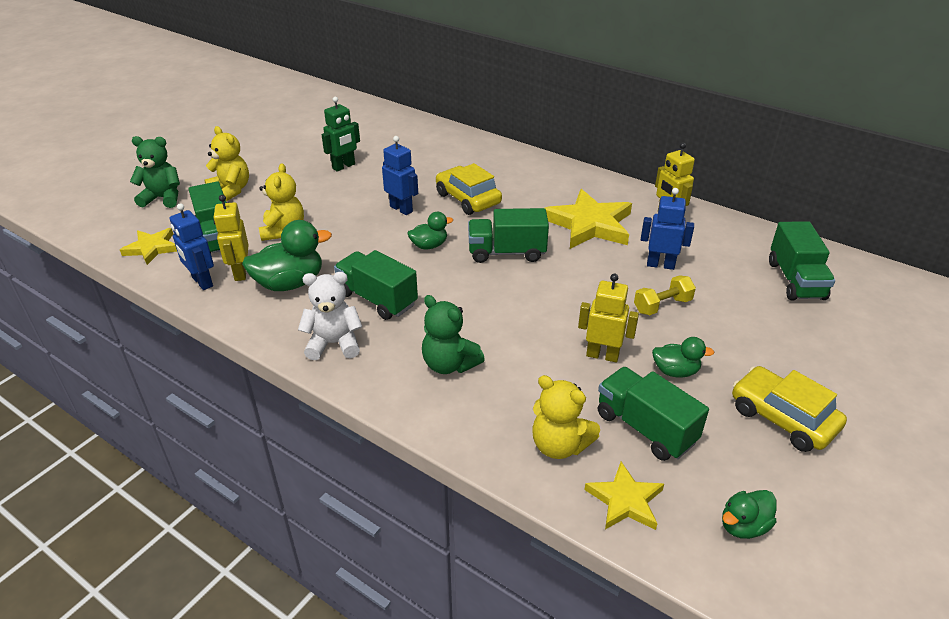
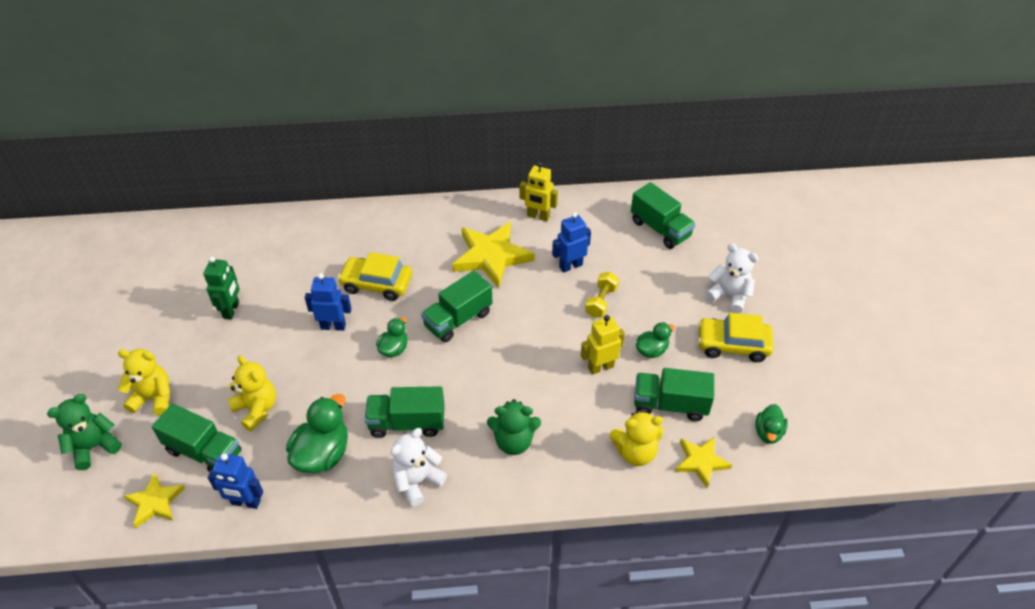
camera: 40 degrees left, 10 degrees up
yellow robot [213,195,249,281] -> none
none -> white teddy bear [705,243,759,313]

